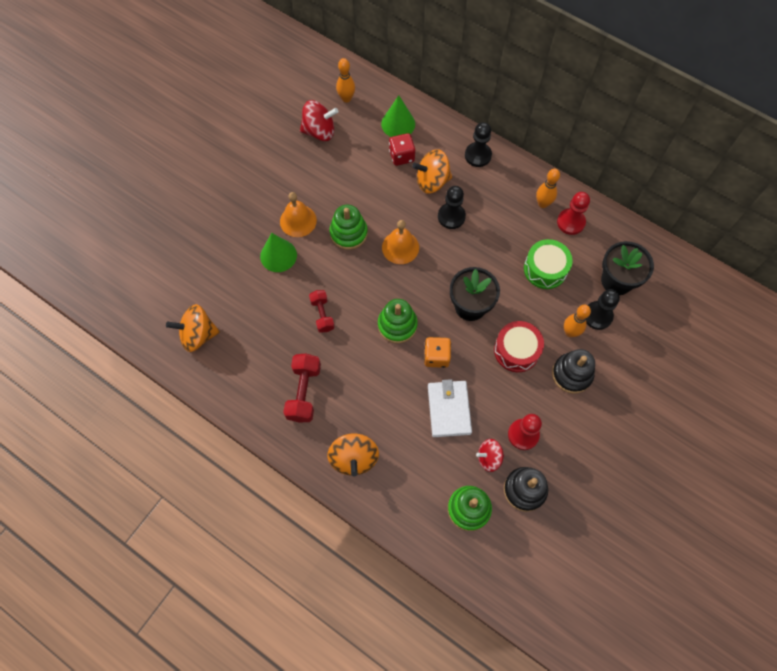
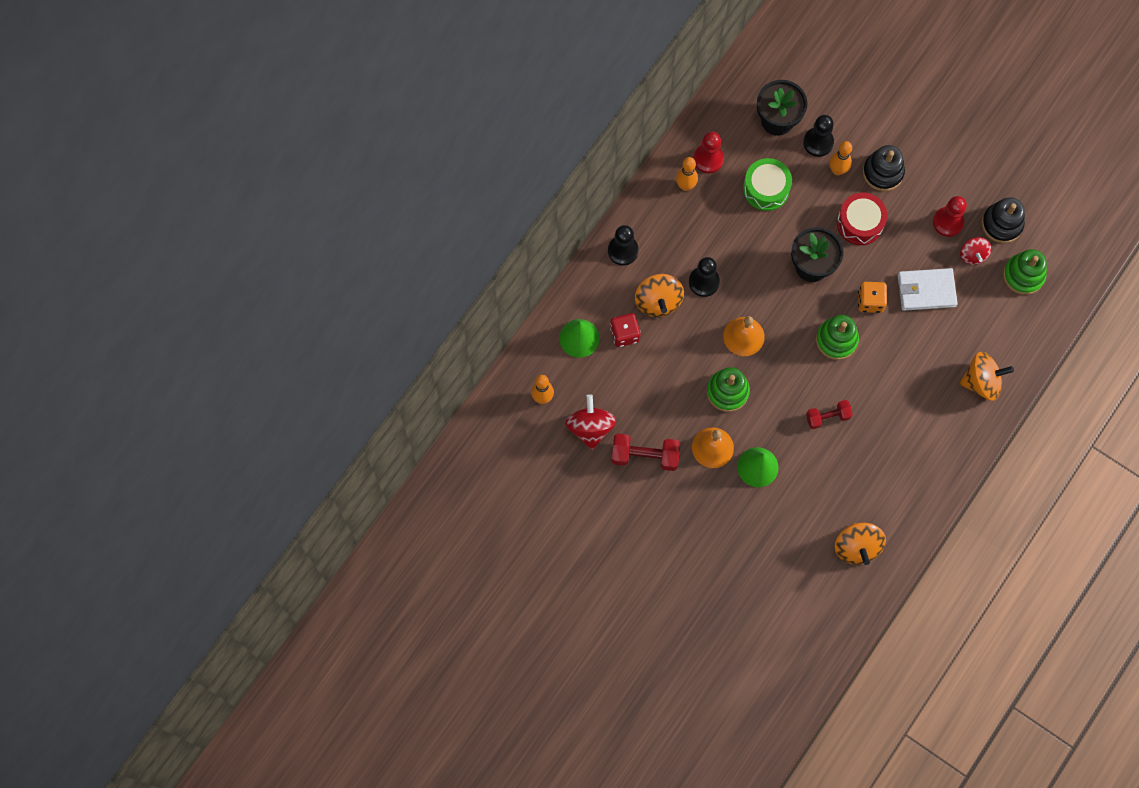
camera: 90 degrees left, 5 degrees up
red dumbbell [283,353,321,423] -> red dumbbell moved to [611,433,680,471]

